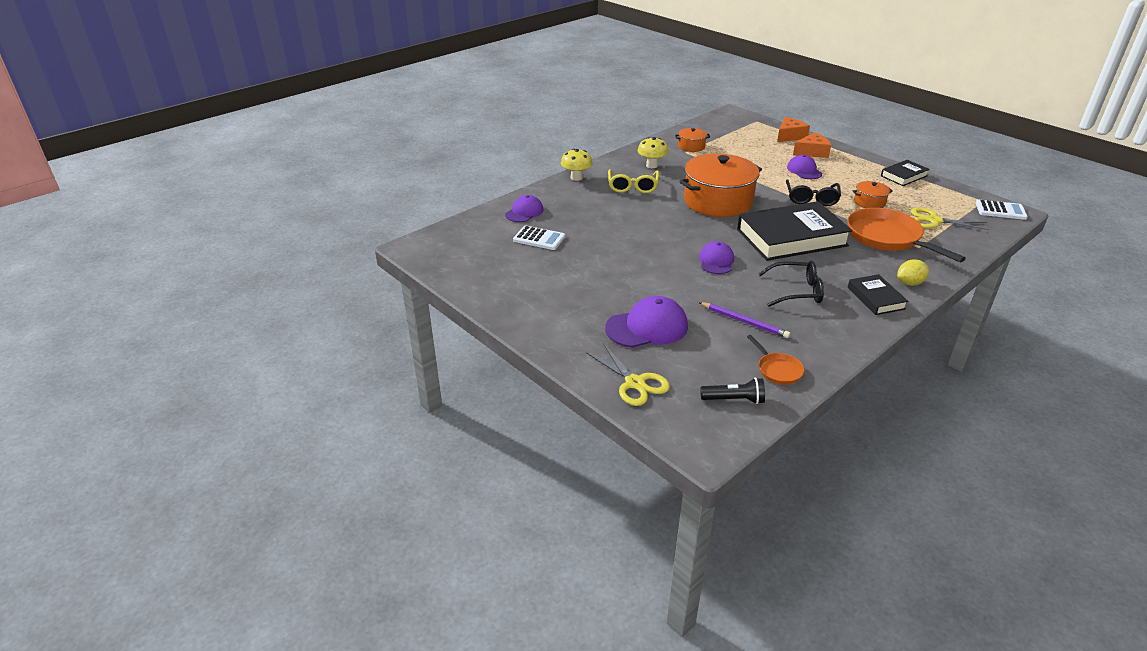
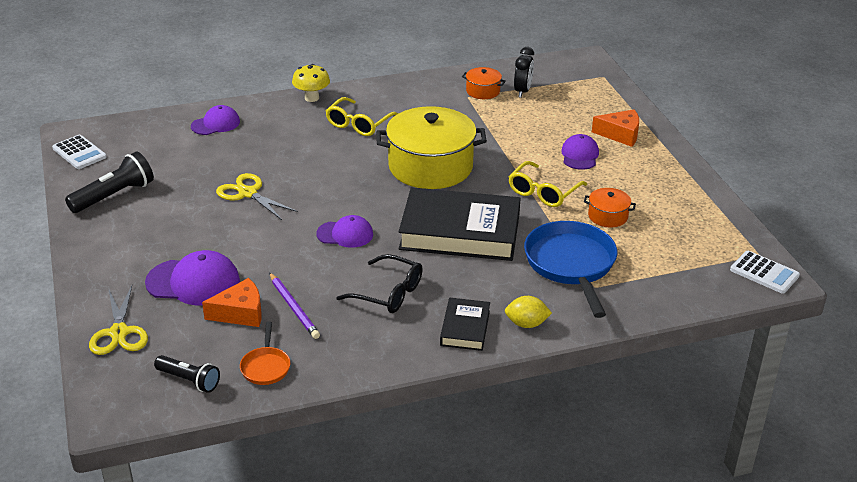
camera: 25 degrees right, 0 degrees up
white calculator [513,225,565,250] -> white calculator moved to [52,135,107,169]
yellow mushroom [637,137,669,168] -> none
orange pot [679,154,762,217] -> yellow pot [376,106,487,189]
purple cap [699,241,734,274] -> purple cap turned 60 degrees clockwise [316,215,373,248]
orange cheese [777,117,810,142] -> orange cheese moved to [202,278,262,327]
black glasses [786,180,841,206] -> yellow glasses [509,161,587,207]
orange pan [847,208,966,262] -> blue pan [524,221,617,318]
black book [881,160,930,186] -> none
yellow scissors [911,207,990,230] -> yellow scissors moved to [216,173,298,220]
none -> black flashlight [65,151,154,213]
none -> black clock [514,47,534,98]

